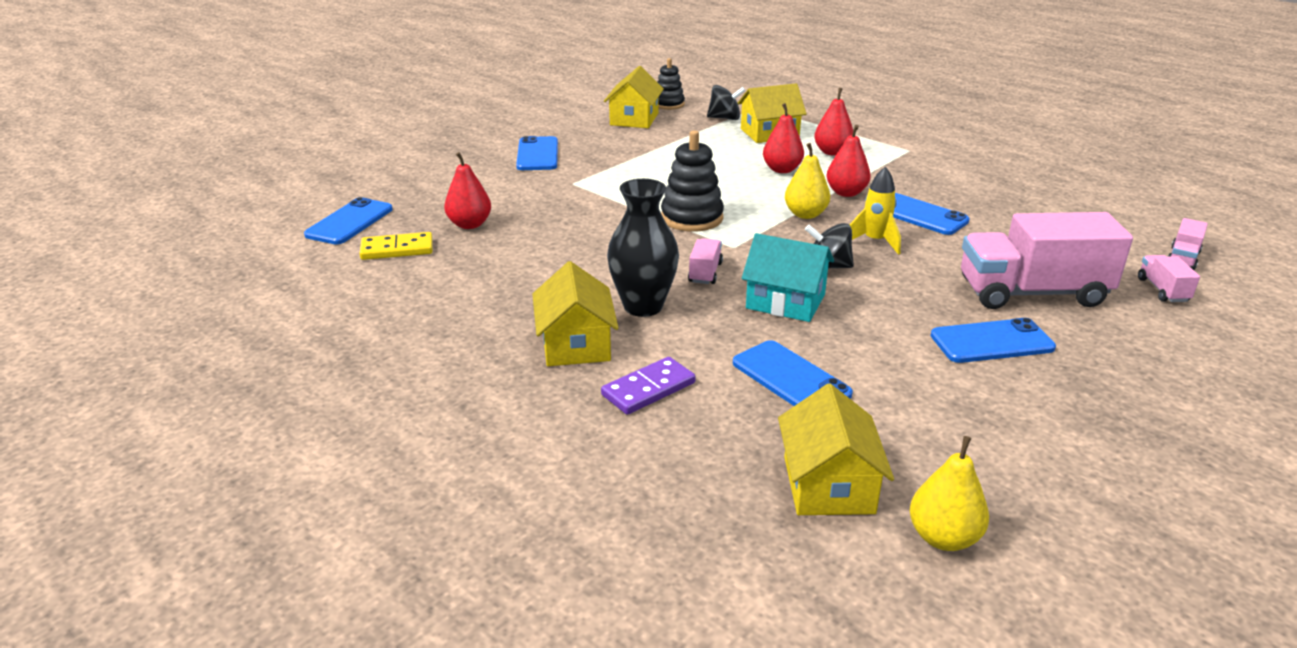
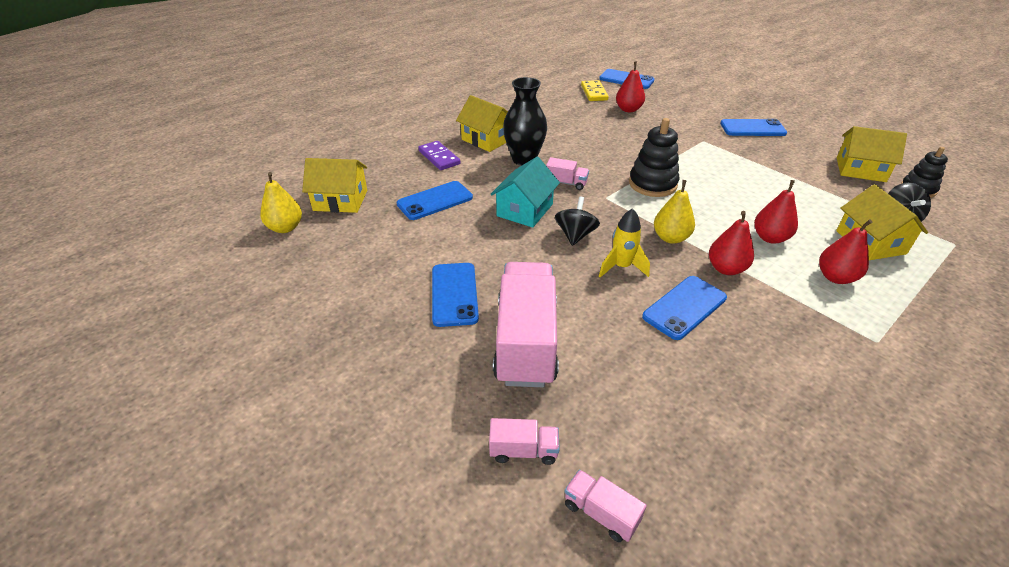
camera: 95 degrees right, 10 degrees up
yellow house [532,261,619,366] -> yellow house turned 45 degrees clockwise [456,95,508,152]

